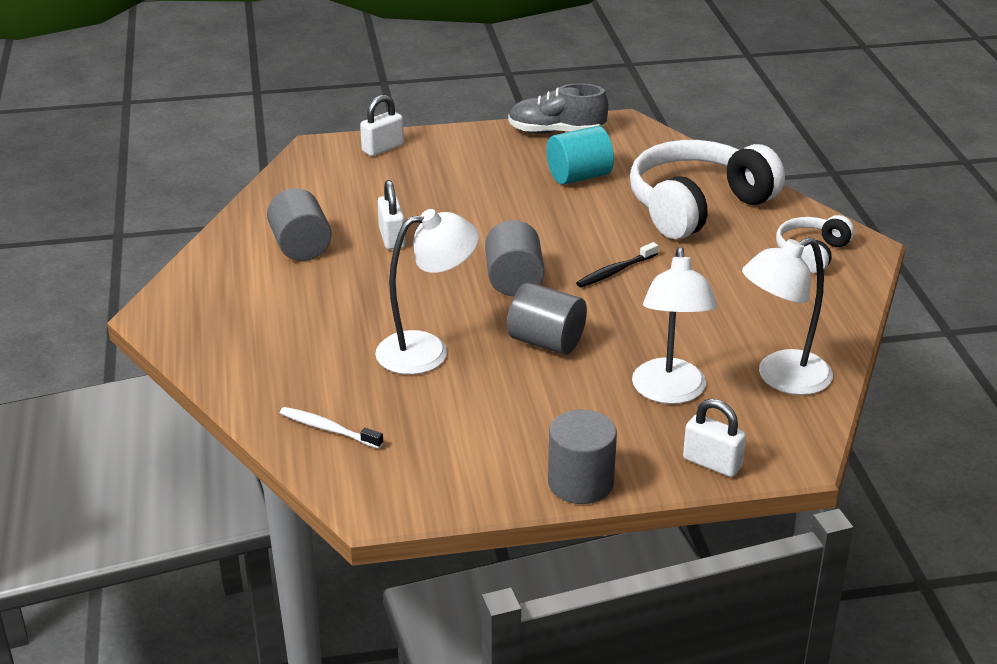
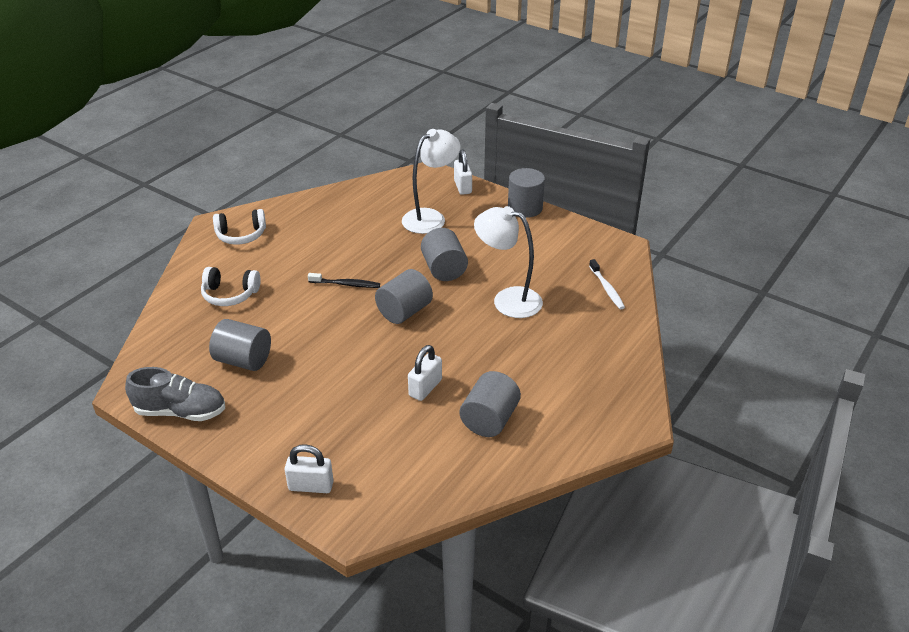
camera: 135 degrees left, 5 degrees up
grey shoe [508,83,608,134] -> grey shoe turned 45 degrees counterclockwise [125,367,225,421]
turquoise cylinder [546,126,614,185] -> grey cylinder [209,319,271,371]
white headphones [630,140,785,239] -> white headphones [201,267,261,306], size x0.51
white lamp [742,237,833,395] -> none

